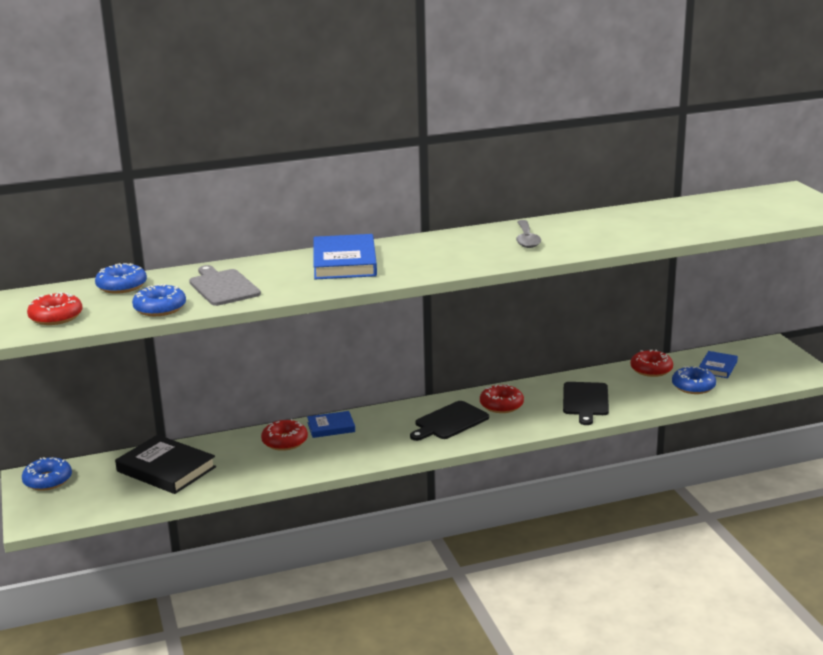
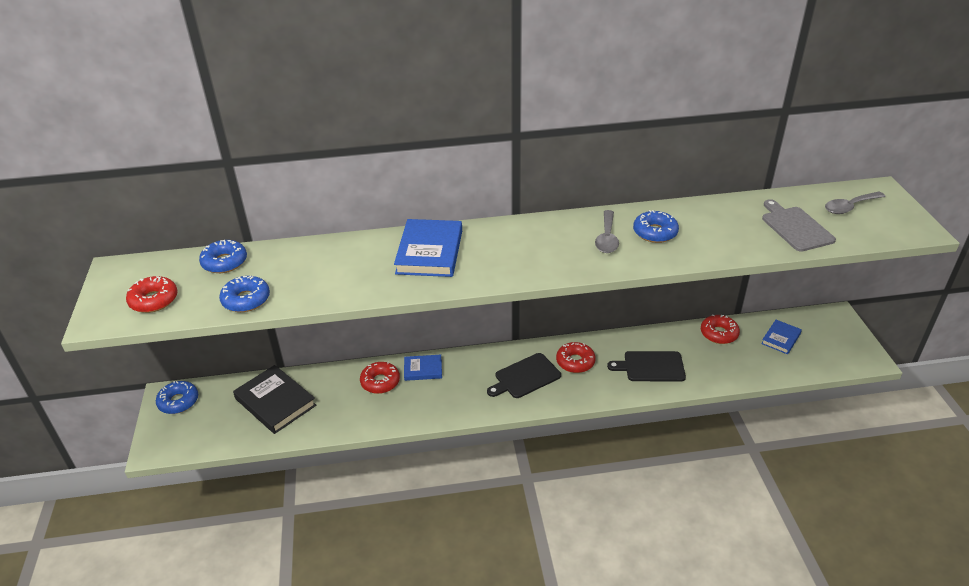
camera: 10 degrees right, 15 degrees up
grey cutting board [189,265,261,306] -> grey cutting board moved to [762,199,836,252]
black cutting board [563,382,609,425] -> black cutting board turned 75 degrees clockwise [607,351,686,382]
blue donut [672,366,716,394] -> blue donut moved to [633,210,679,243]
none -> grey spoon [825,192,886,214]

